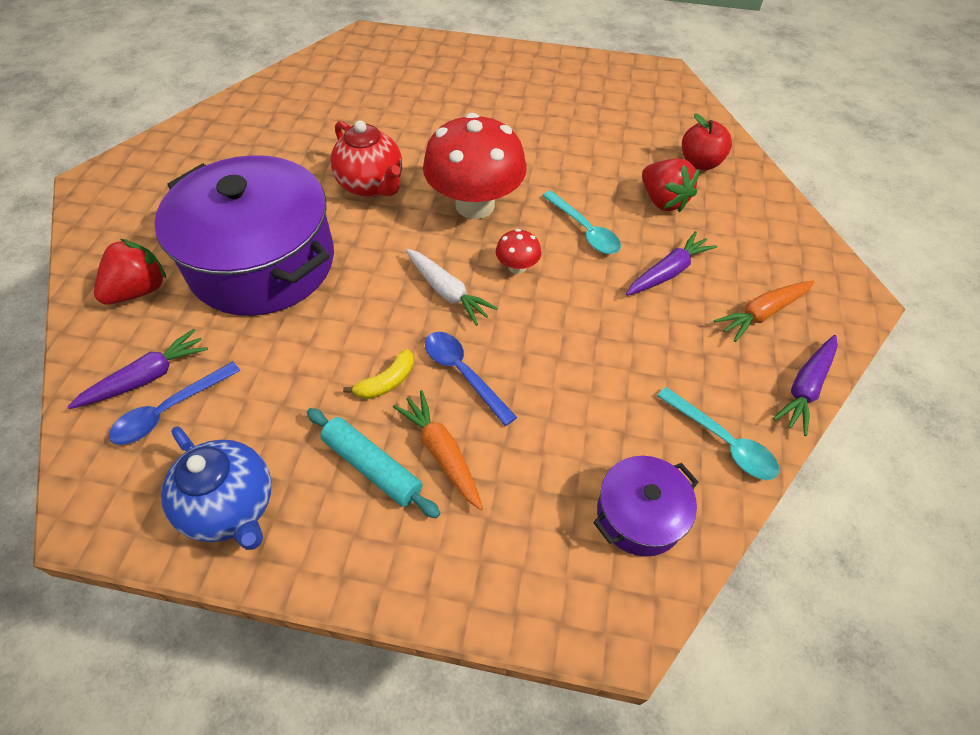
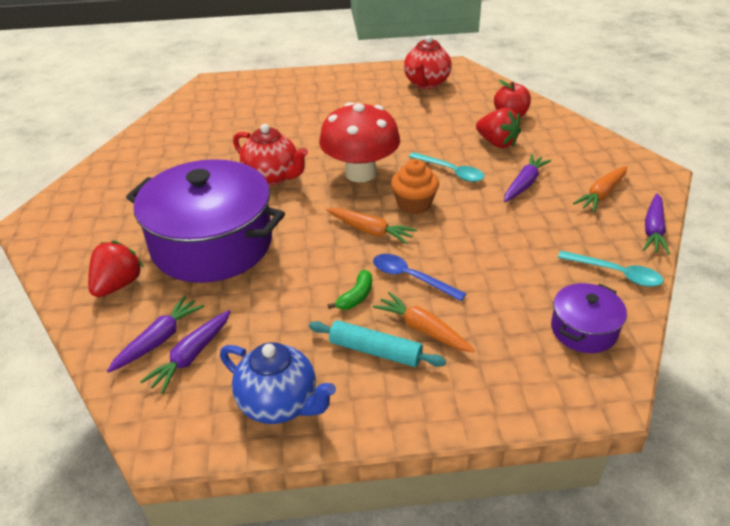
camera: 15 degrees left, 15 degrees down
blue spoon [109,361,240,445] -> purple carrot [140,310,231,394]
yellow banana [343,349,414,399] -> green banana [328,270,372,310]
white carrot [406,249,498,326] -> orange carrot [326,208,417,244]
red mushroom [496,229,541,274] -> orange cupcake [391,159,439,214]
none -> red teapot [404,35,452,89]

